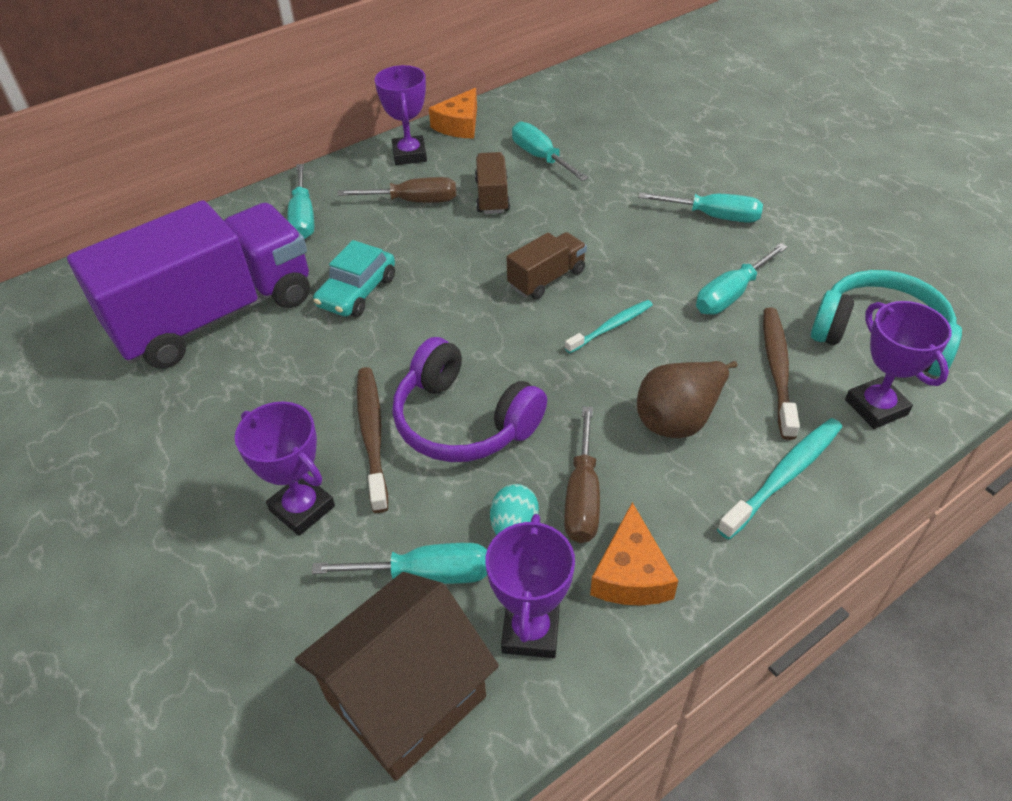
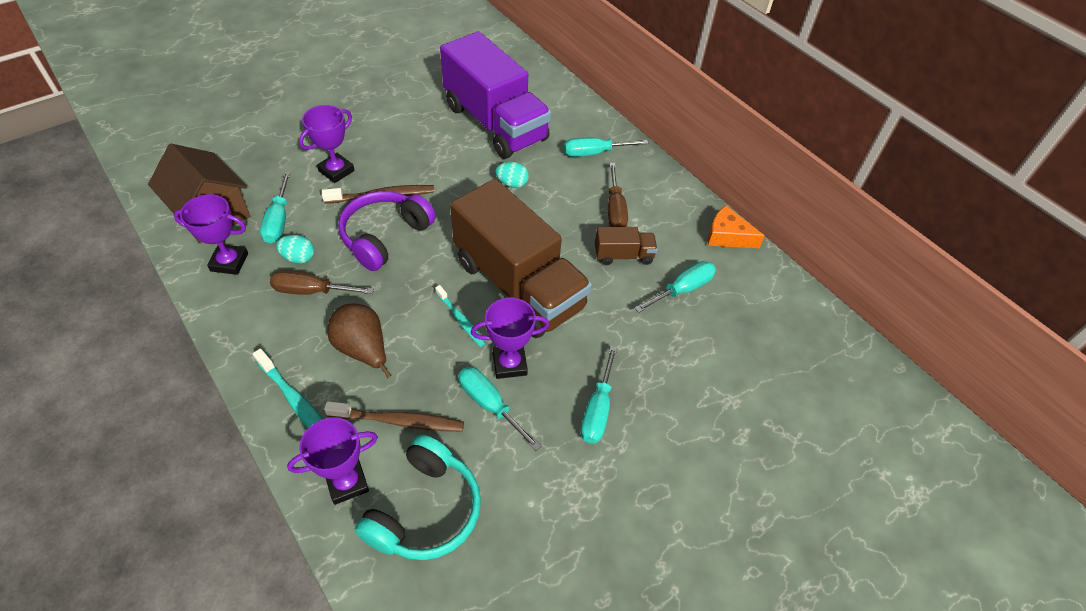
camera: 85 degrees right, 5 degrees up
turquoise car [313,240,395,317] -> turquoise egg [495,162,529,188]
purple trophy [374,65,427,165] -> purple trophy moved to [471,298,549,379]
brown truck [506,232,587,299] -> brown truck [450,179,592,338], size x2.38
orange cheese [590,502,678,606] -> none

